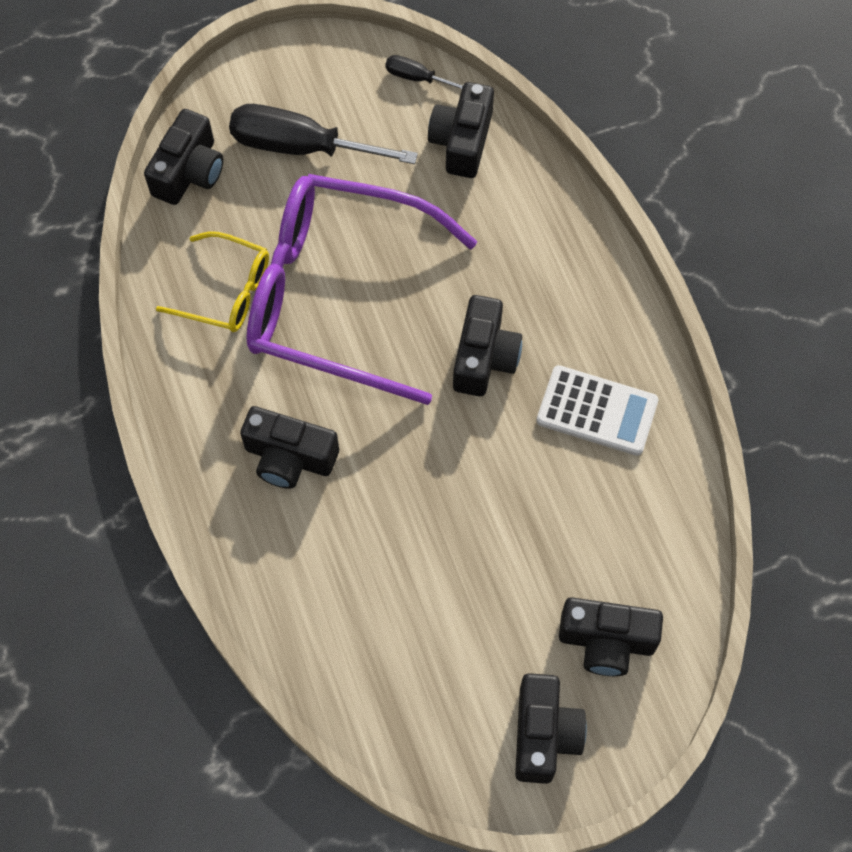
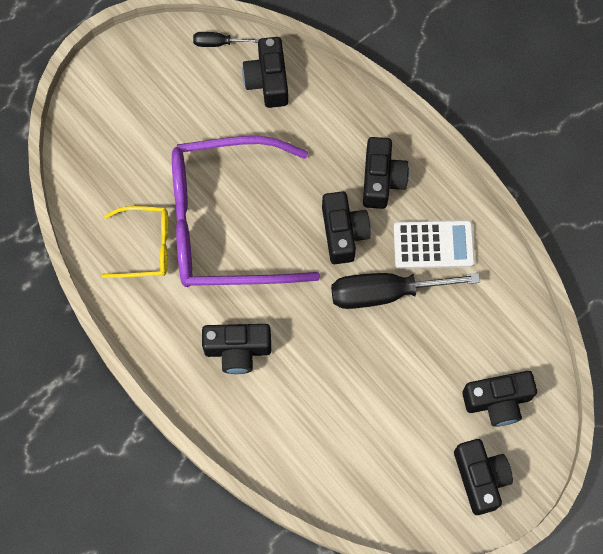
camera: 20 degrees left, 5 degrees up
black camera [144,109,223,205] -> black camera moved to [363,137,409,209]
black screwdriver [229,104,418,164] -> black screwdriver moved to [331,273,480,309]

